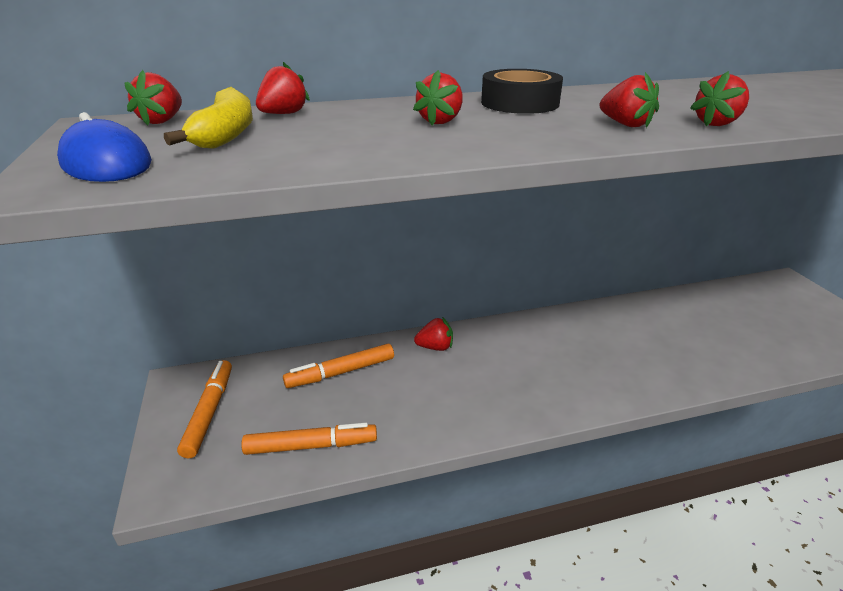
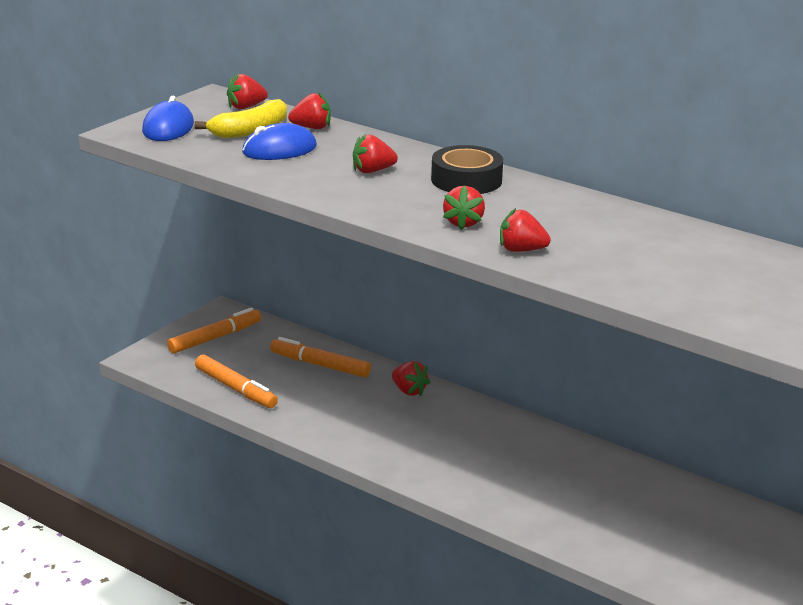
camera: 50 degrees right, 5 degrees down
none -> blue mouse [242,123,317,160]

